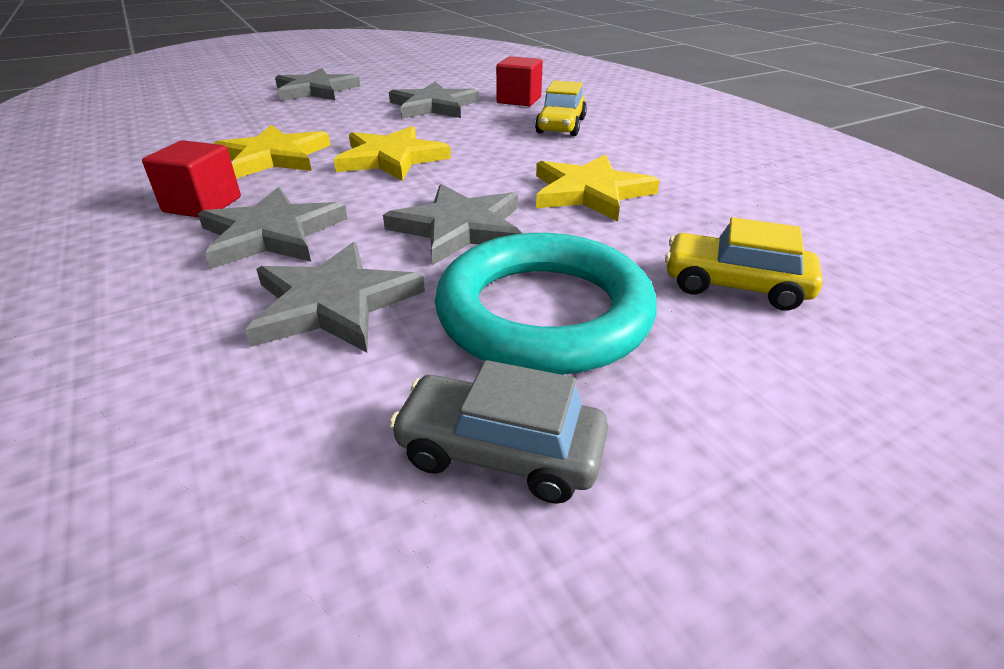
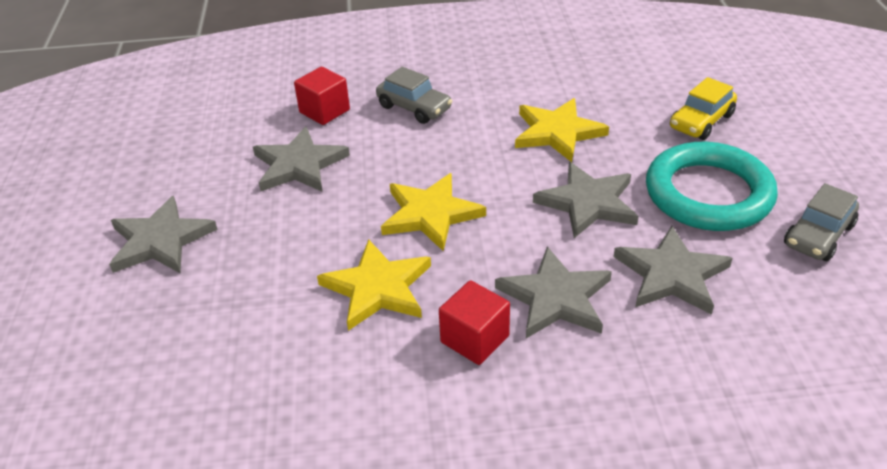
camera: 65 degrees left, 5 degrees up
yellow car [535,81,587,136] -> grey car [376,67,452,124]

